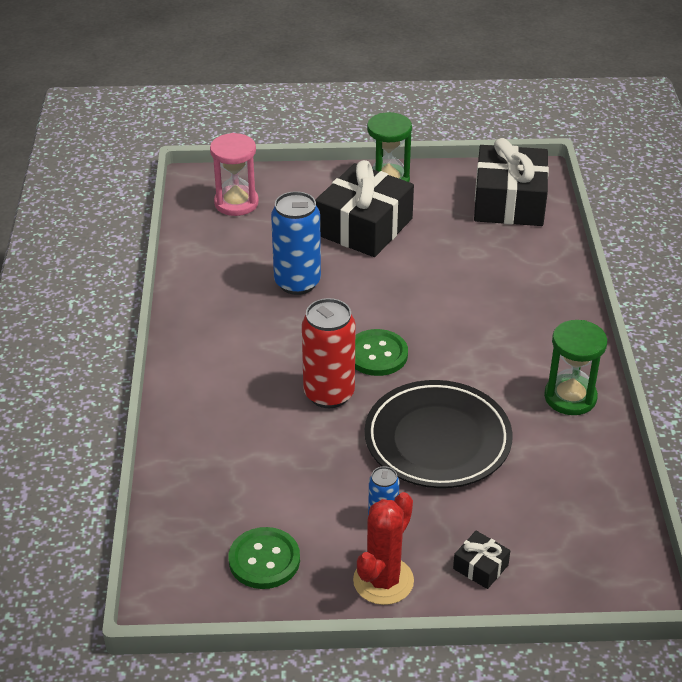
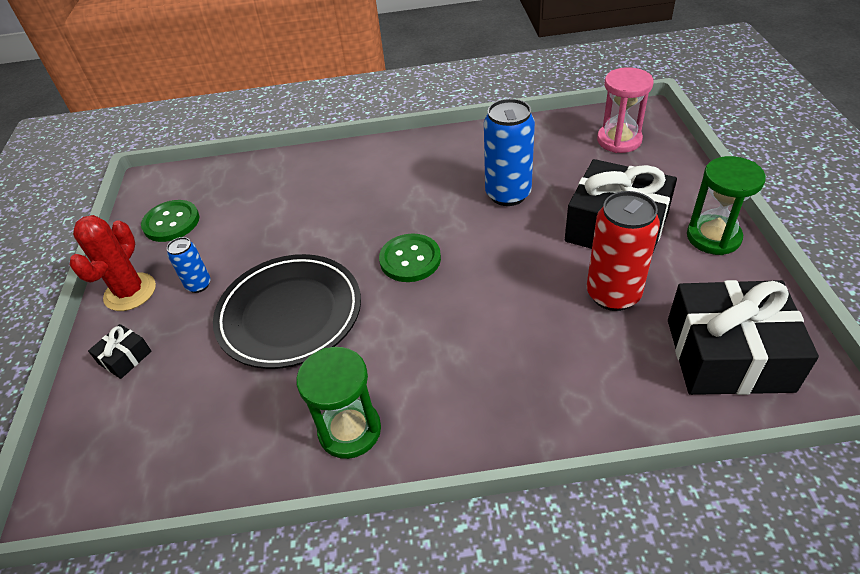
camera: 90 degrees right, 5 degrees up
red can [302,298,356,408] -> red can moved to [587,191,660,311]
red cactus [353,492,414,605] -> red cactus turned 75 degrees clockwise [70,215,156,311]

